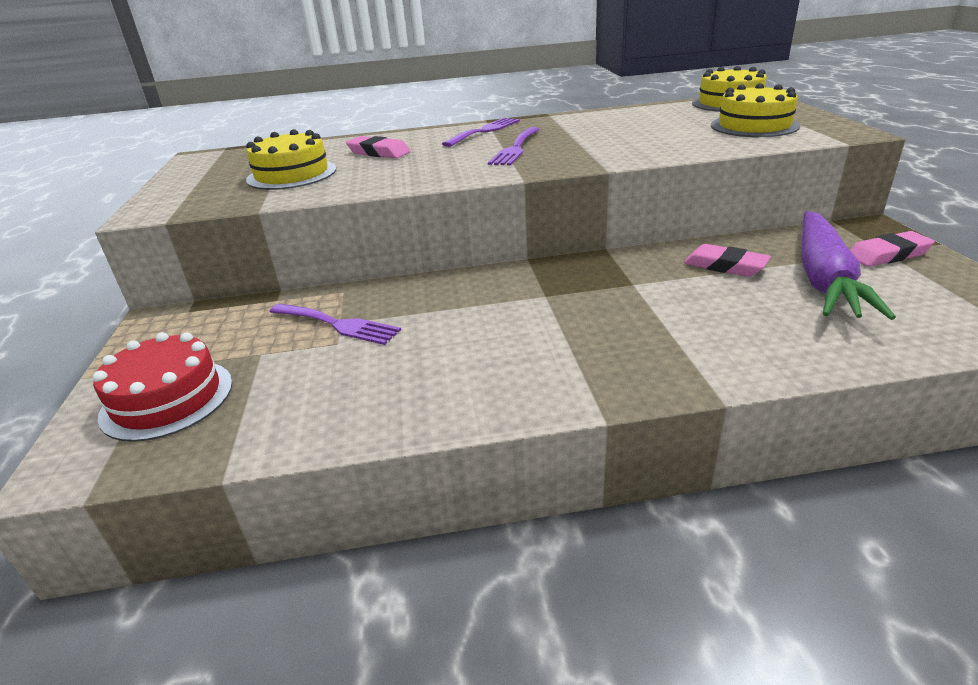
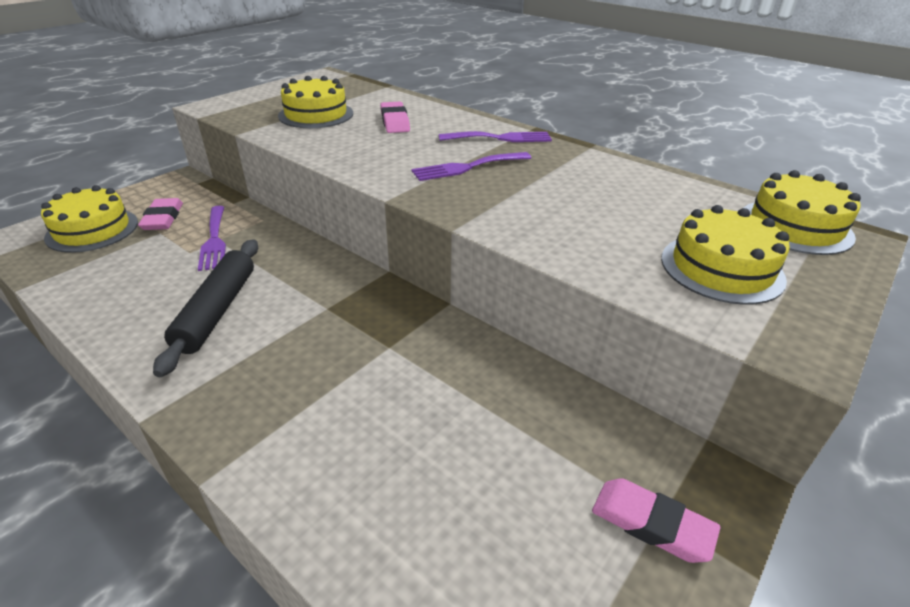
camera: 45 degrees right, 5 degrees up
red cake [92,332,232,442] -> yellow cake [41,185,138,253]
pink eraser [684,244,771,277] -> pink eraser moved to [138,198,183,230]
purple carrot [802,211,896,320] -> none
none -> black rolling pin [153,239,258,377]

